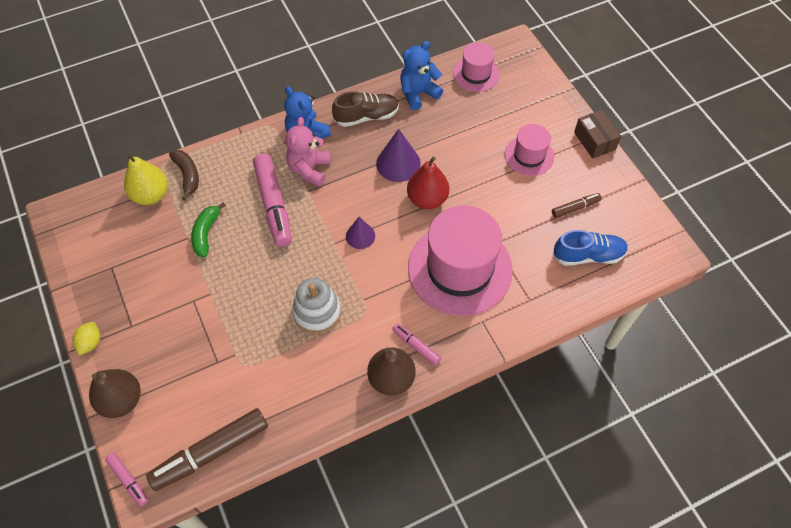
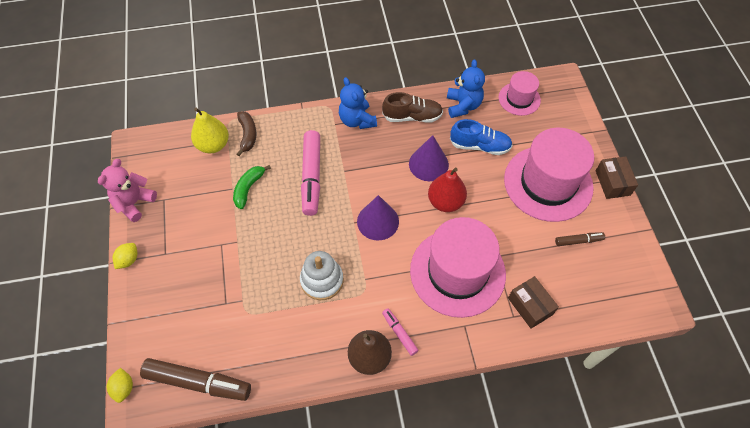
camera: 15 degrees right, 0 degrees up
brown pear [89,369,140,418] -> none
pink marker [105,453,149,506] -> yellow lemon [107,368,133,403]
brown marker [146,408,268,491] -> brown marker turned 150 degrees counterclockwise [140,358,251,401]
pink teddy bear [285,117,330,187] -> pink teddy bear moved to [98,159,157,222]
purple cone [346,217,375,249] -> purple cone [357,195,399,241], size x1.58
blue teddy bear [400,41,443,110] -> blue teddy bear turned 105 degrees clockwise [447,59,485,118]
pink hat [505,124,554,176] -> pink hat [504,128,594,222], size x1.94
blue shoe [553,230,628,266] -> blue shoe moved to [450,119,513,155]
none -> brown box [508,276,559,329]

